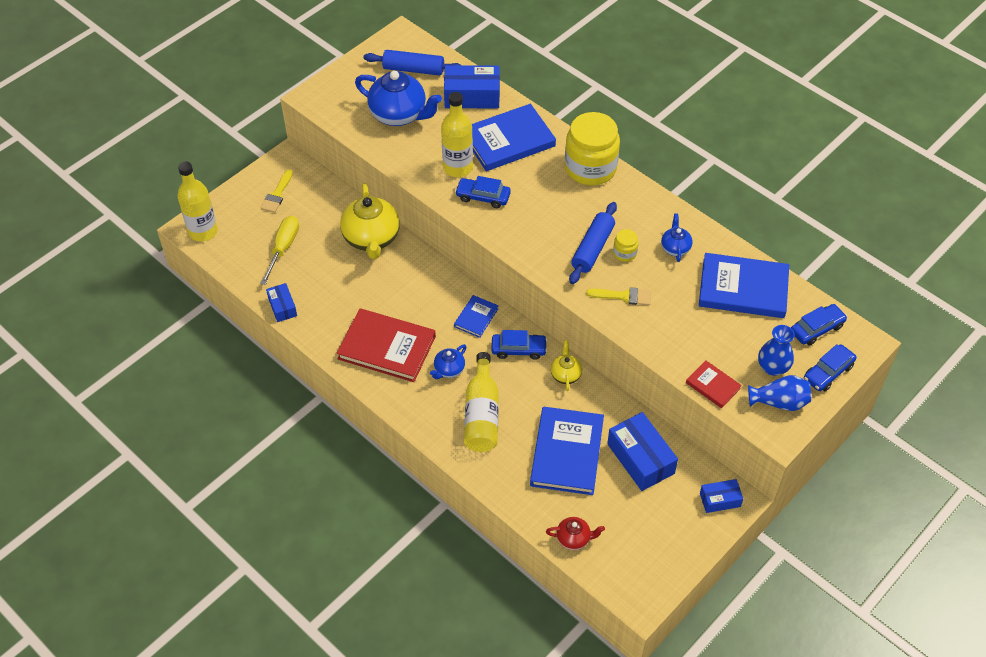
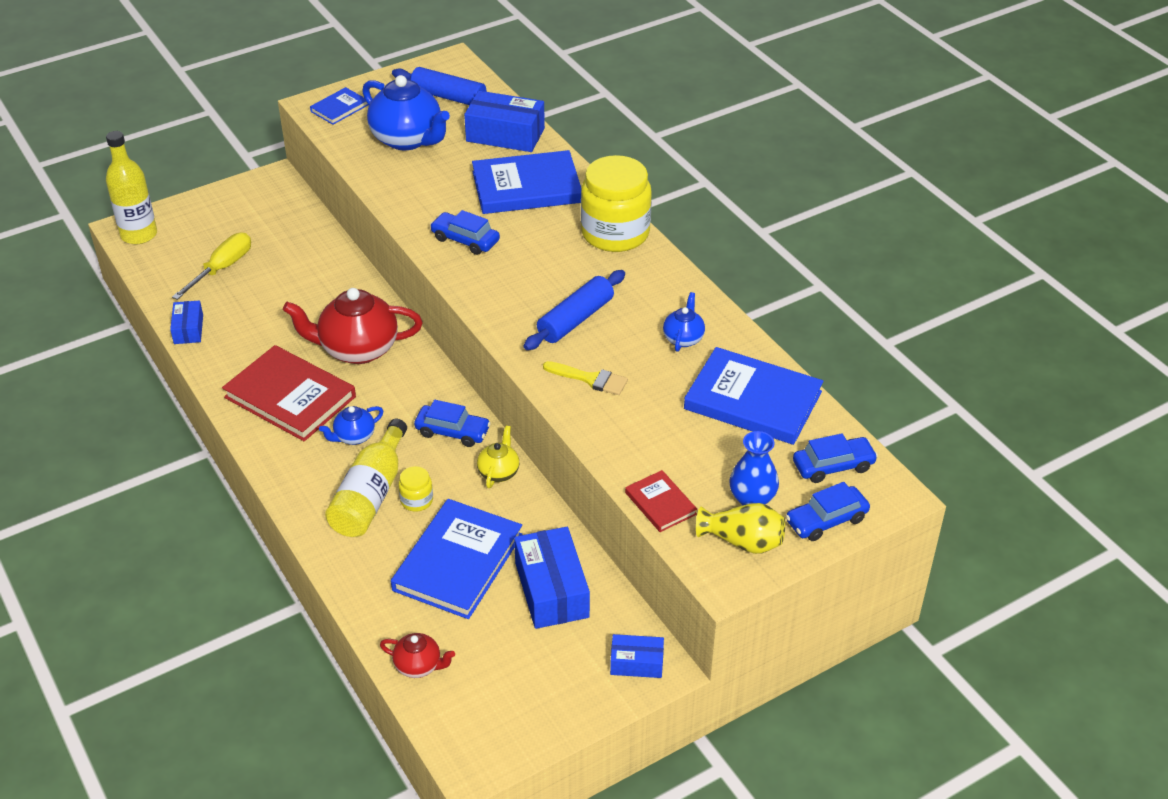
camera: 15 degrees right, 10 degrees down
yellow brush [260,169,293,213] -> none
yellow teapot [340,183,400,259] -> none
yellow bottle [441,92,473,177] -> none
blue book [454,295,499,338] -> blue book moved to [310,87,368,125]
yellow jar [613,229,638,262] -> yellow jar moved to [398,466,433,512]
blue vase [748,375,811,411] -> yellow vase [696,503,785,554]
none -> red teapot [283,288,423,364]

